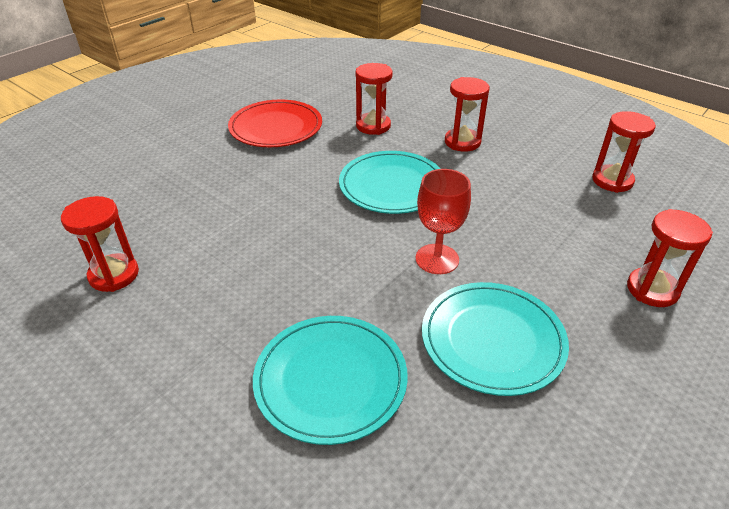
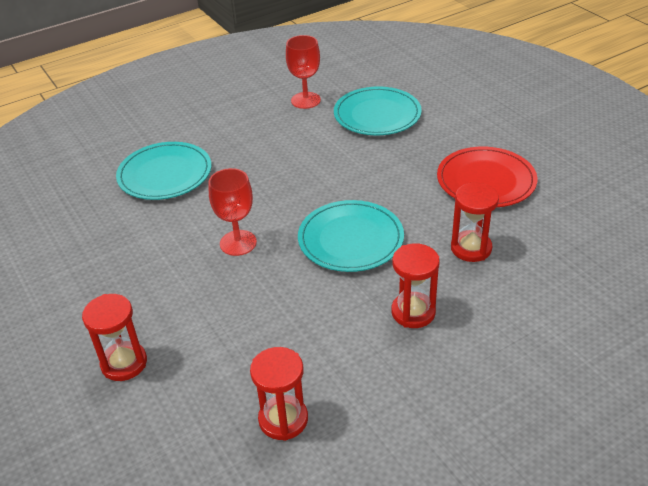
camera: 110 degrees right, 0 degrees up
red hourglass [61,196,139,292] -> red goblet [286,35,321,109]
turquoise plate [422,282,569,396] -> turquoise plate moved to [334,86,422,135]

